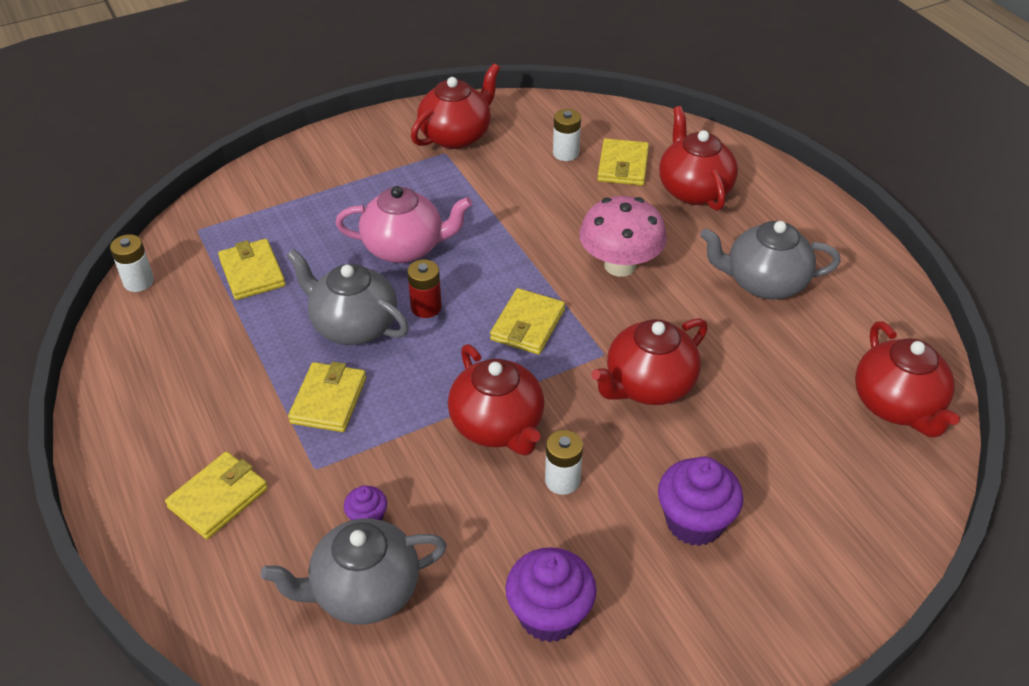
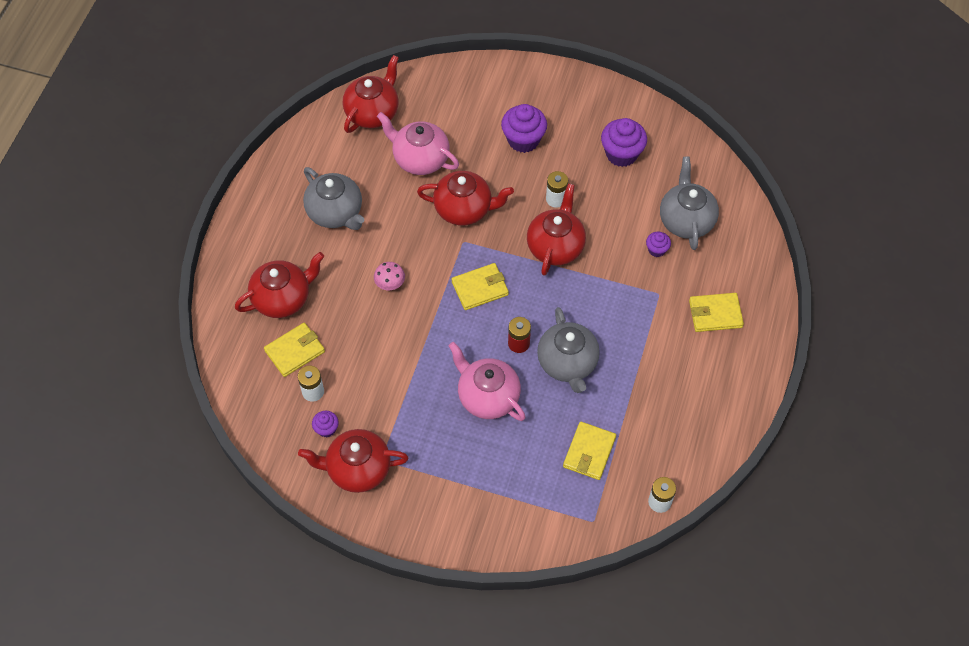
camera: 135 degrees left, 15 degrees up
grey teapot [260,518,447,624] -> grey teapot turned 120 degrees counterclockwise [660,157,719,250]
yellow wallet [288,362,366,432] -> none
pink mushroom [579,196,667,277] -> pink mushroom [374,262,405,290], size x0.51
red teapot [659,106,738,211] -> red teapot turned 150 degrees counterclockwise [235,252,324,318]
none -> purple cupcake [312,411,339,438]
none -> pink teapot [377,112,459,175]

